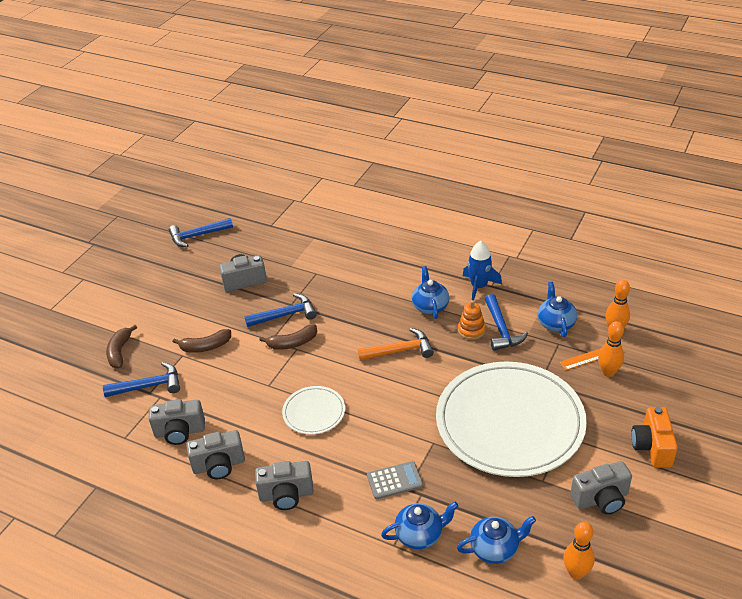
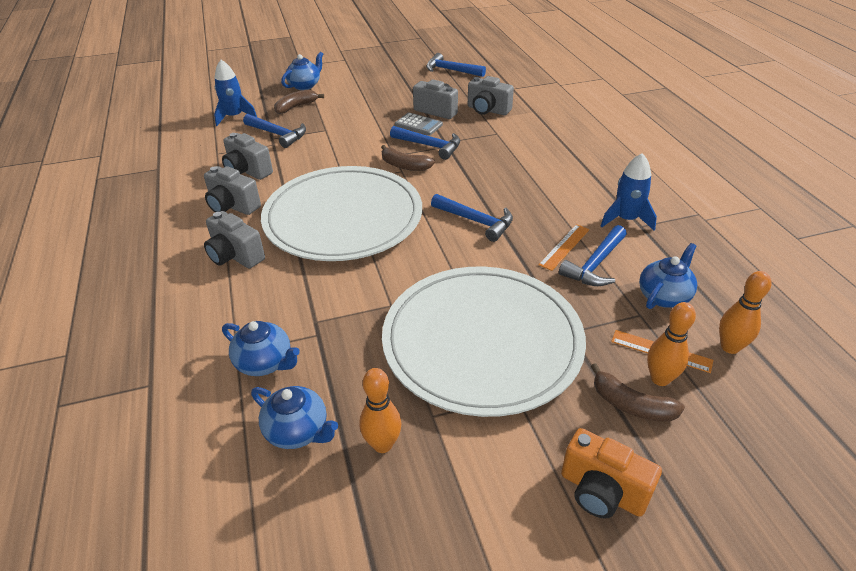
camera: 45 degrees right, 0 degrees up
brown banana [173,329,231,353] -> brown banana moved to [591,363,685,422]
white plate [282,386,345,435] -> white plate [261,166,422,261], size x2.28
orange hammer [358,328,434,361] -> blue hammer [431,194,513,242]
grey calculator [367,461,423,499] -> grey calculator moved to [395,112,443,135]
blue teapot [412,266,449,319] -> blue teapot moved to [281,52,323,90]
orange stacking toy [458,300,486,340] -> orange ruler [538,224,590,271]
orange bowling pin [563,522,595,580] -> orange bowling pin moved to [360,368,401,453]
grey camera [570,461,632,515] -> grey camera moved to [468,76,514,115]
orange camera [631,407,678,468] -> orange camera turned 105 degrees counterclockwise [561,428,662,519]
none -> blue rocket [214,60,257,126]

